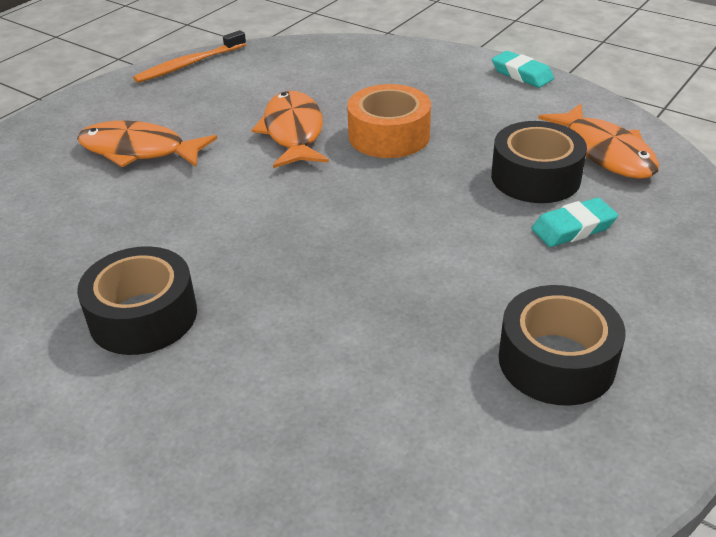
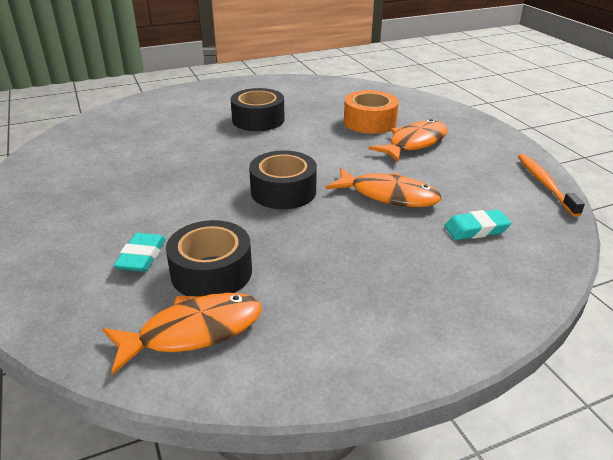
camera: 120 degrees right, 5 degrees down
orange tape [347,84,431,158] -> orange tape moved to [344,90,399,134]
turquoise eraser [492,51,554,88] -> turquoise eraser moved to [444,209,511,240]
black tape [499,285,626,406] -> black tape moved to [249,150,317,209]
orange fish [538,103,659,179] -> orange fish turned 150 degrees clockwise [103,293,262,375]

